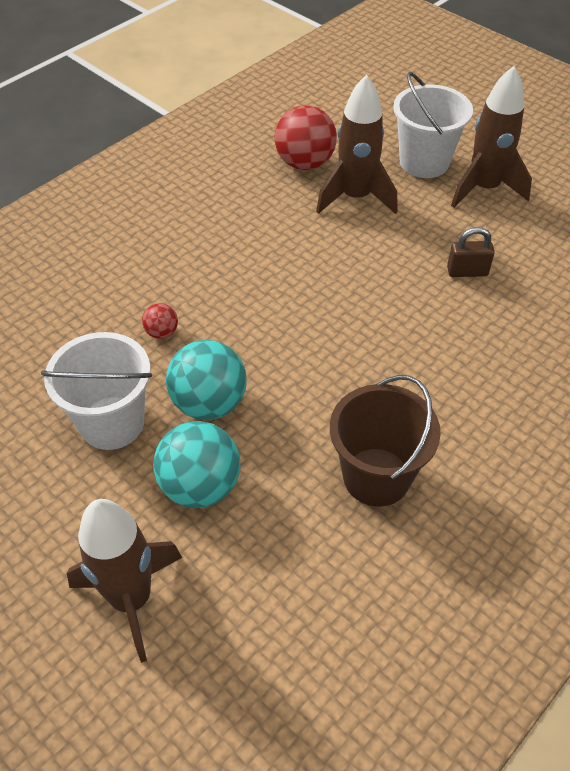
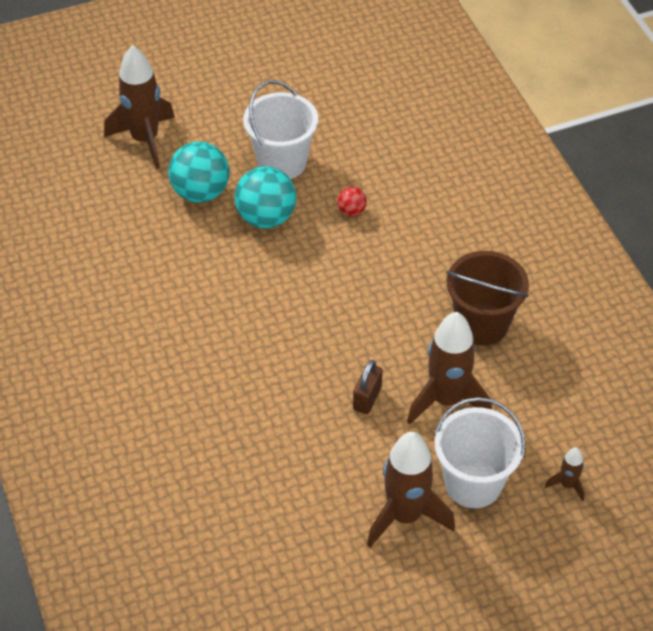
camera: 115 degrees right, 0 degrees up
red ball [275,105,337,170] -> none
brown bucket [330,375,441,507] -> brown bucket moved to [446,251,529,346]
brown padlock [447,227,495,277] -> brown padlock moved to [353,360,383,414]
none -> brown rocket [545,447,585,502]

